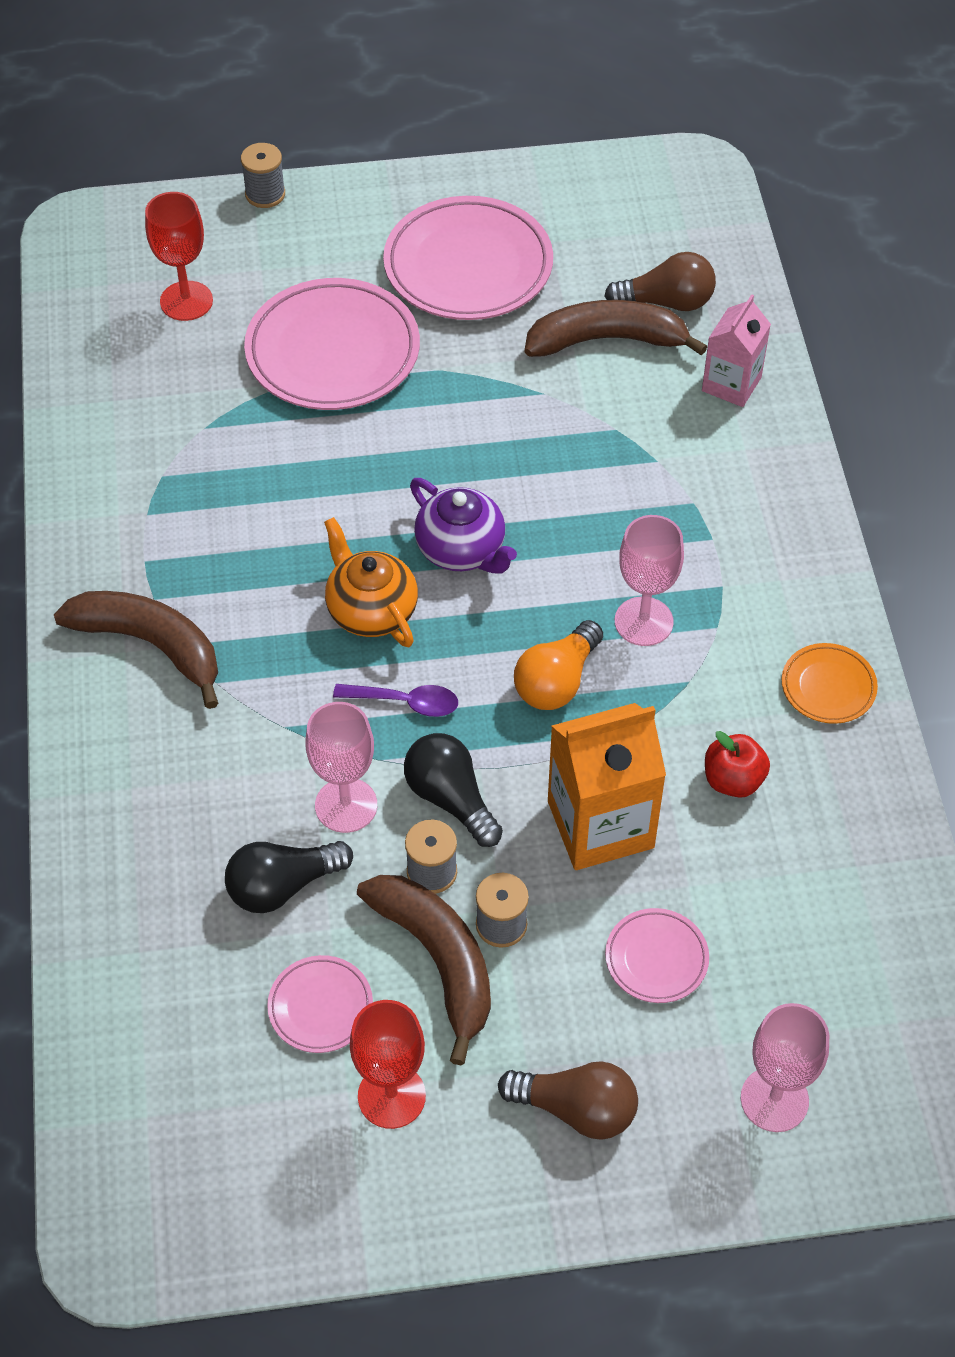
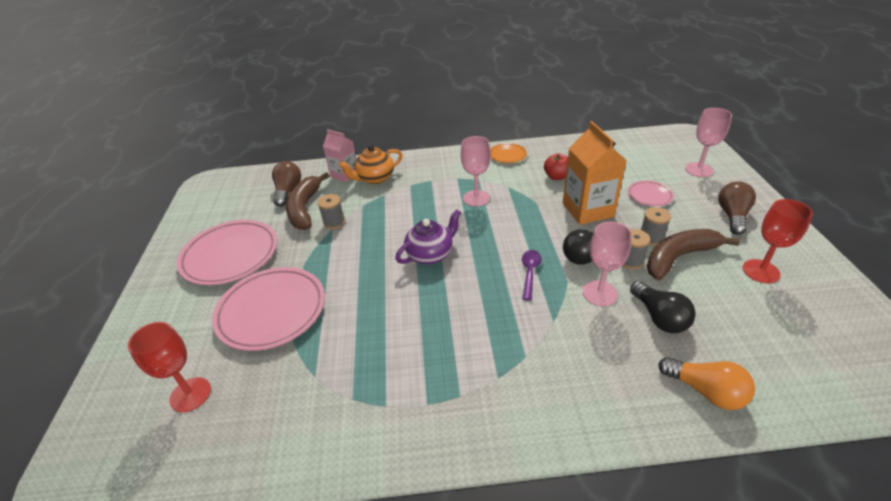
camera: 85 degrees left, 15 degrees down
brown banana [54,591,218,709] -> none
grey spool [241,143,285,208] -> grey spool moved to [317,194,345,229]
pink plate [267,955,373,1053] -> none
orange teapot [324,517,418,647] -> orange teapot moved to [338,145,403,184]
orange light bulb [514,620,603,710] -> orange light bulb moved to [658,357,755,410]

